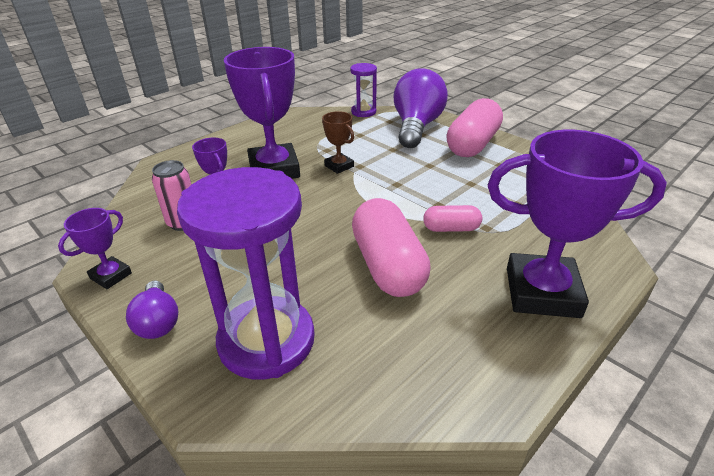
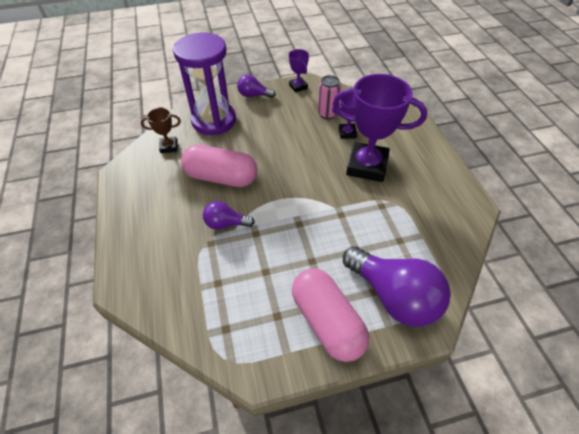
camera: 120 degrees right, 15 degrees up
brown trophy [322,111,354,174] -> brown trophy moved to [141,108,181,153]
purple hourglass [350,63,377,117] -> none
pink capsule [423,205,482,232] -> purple light bulb [203,201,255,230]
purple trophy [488,130,667,318] -> none

